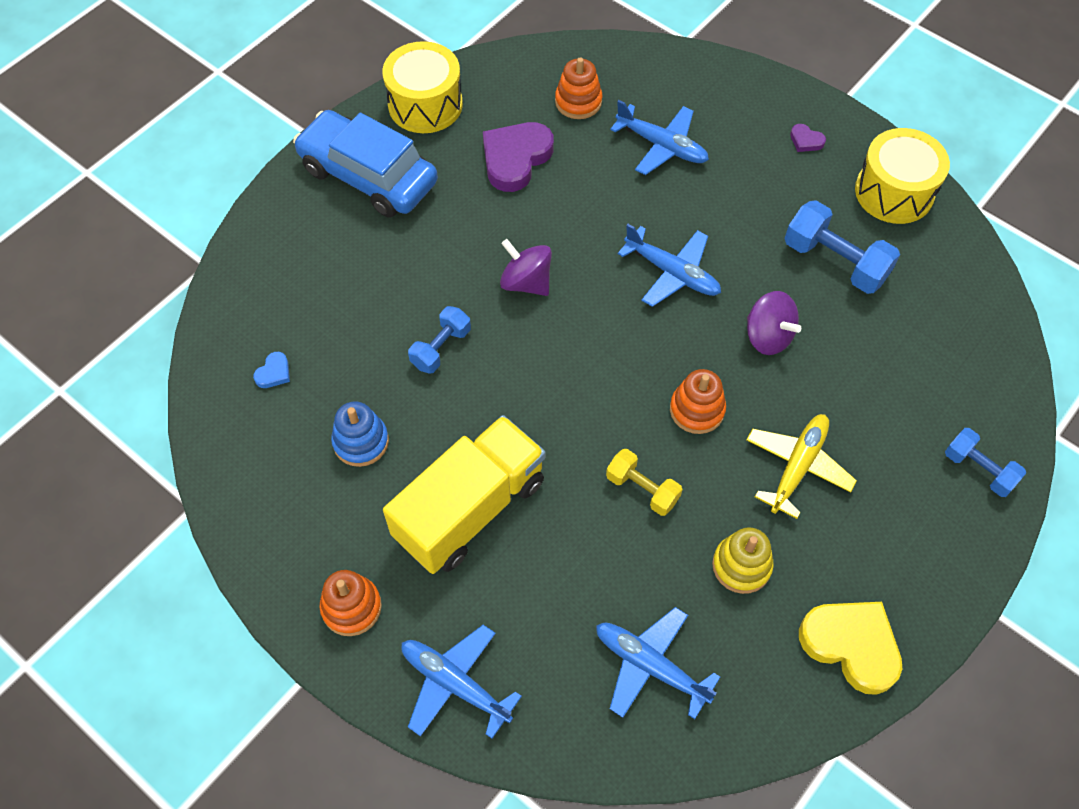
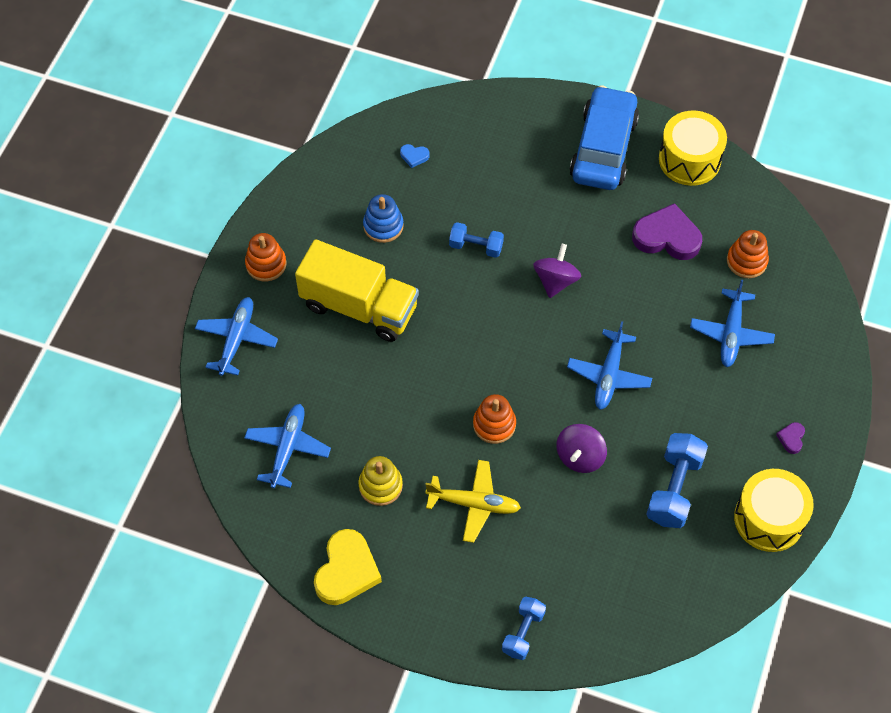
camera: 70 degrees right, 0 degrees up
yellow dumbbell [606,449,683,516] -> none

